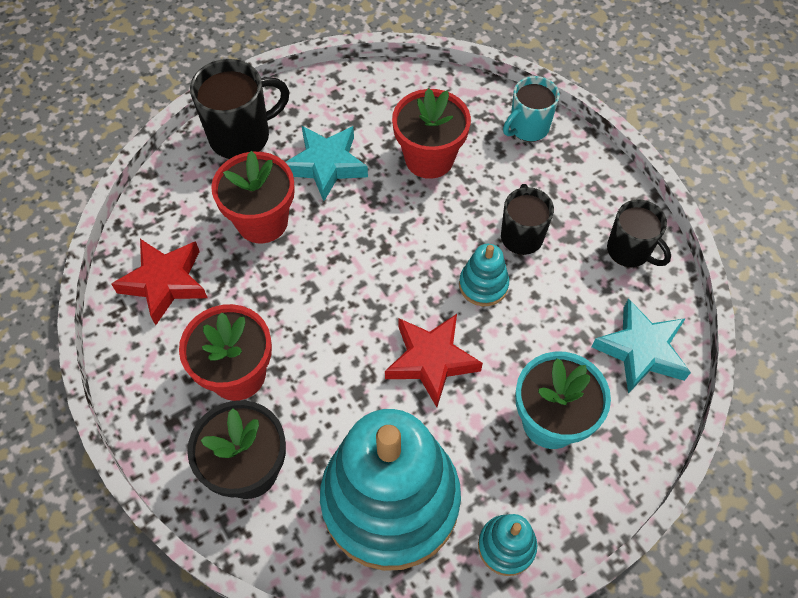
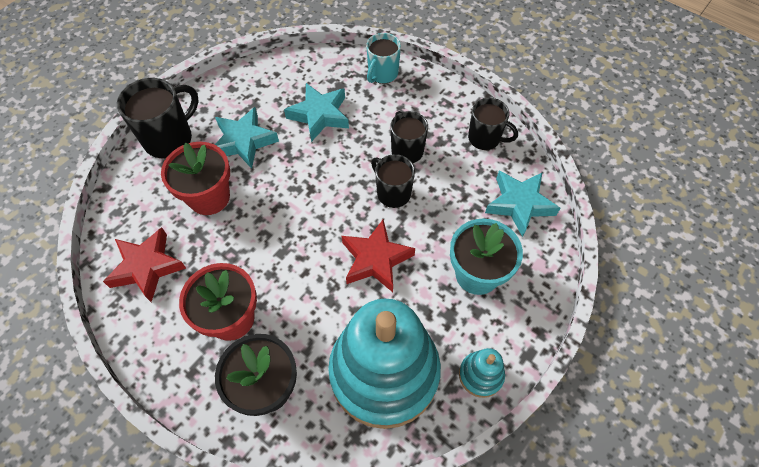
camera: 20 degrees left, 0 degrees up
red flower pot [392,88,471,179] -> turquoise star [284,83,349,142]
turquoise stacking toy [459,244,509,306] -> black mug [371,154,415,208]

